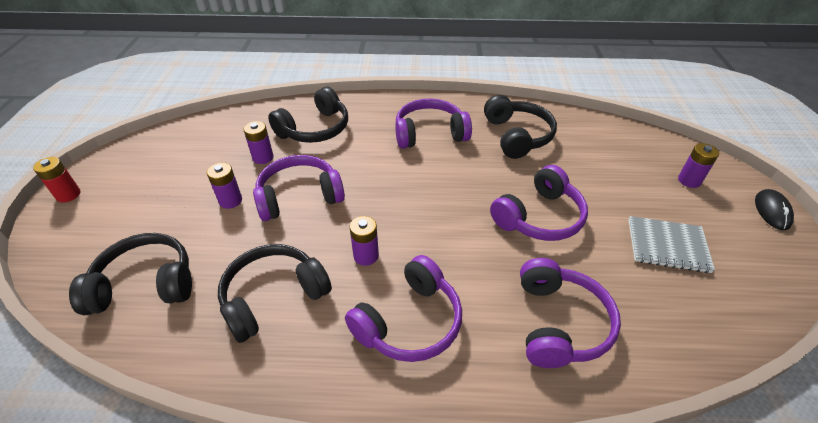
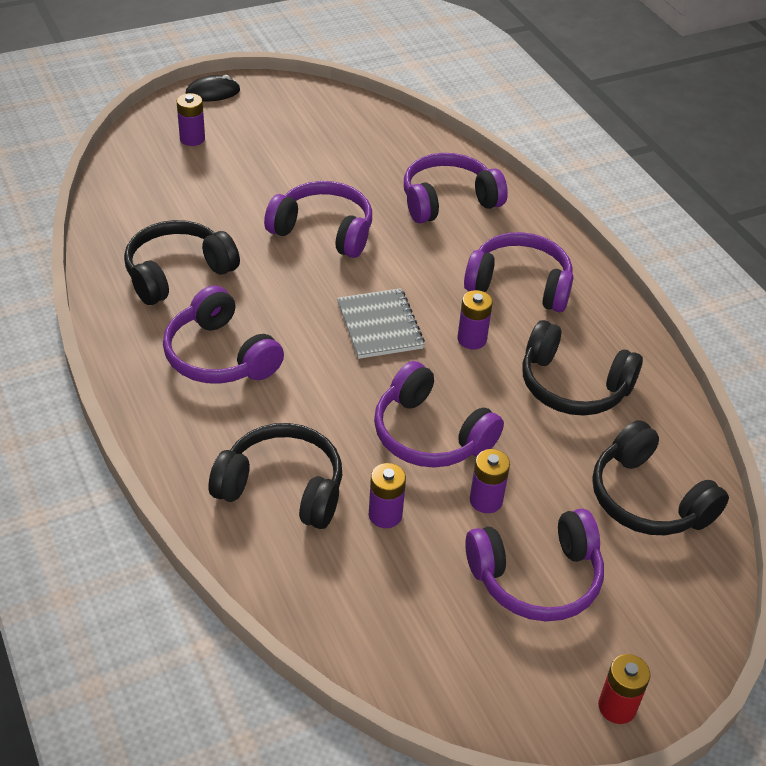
camera: 120 degrees left, 0 degrees up
grey notebook [629,216,715,273] -> grey notebook moved to [337,288,425,359]
none -> purple headphones [465,509,604,621]

